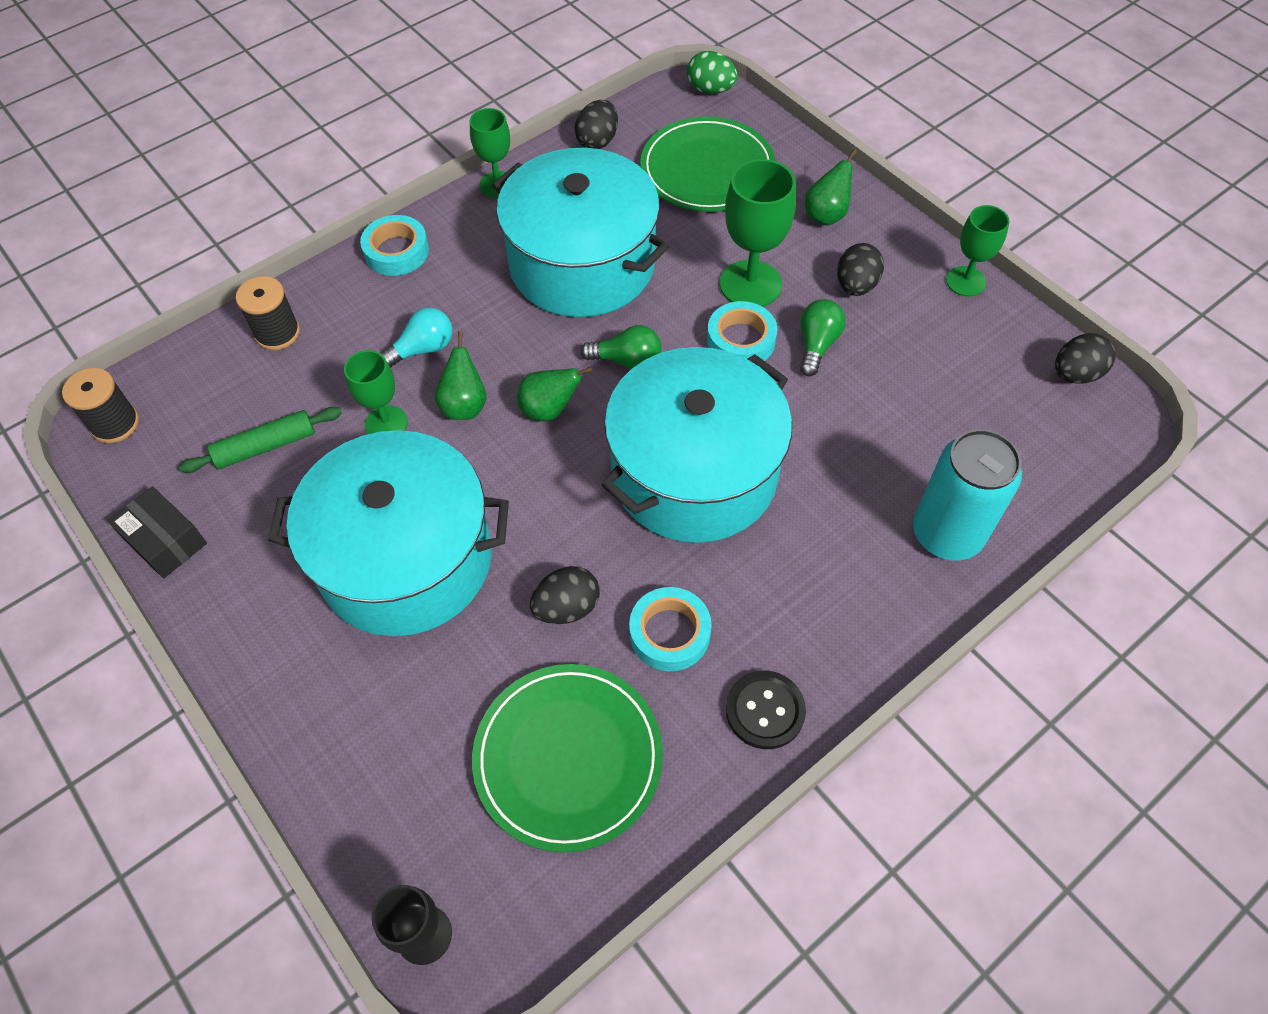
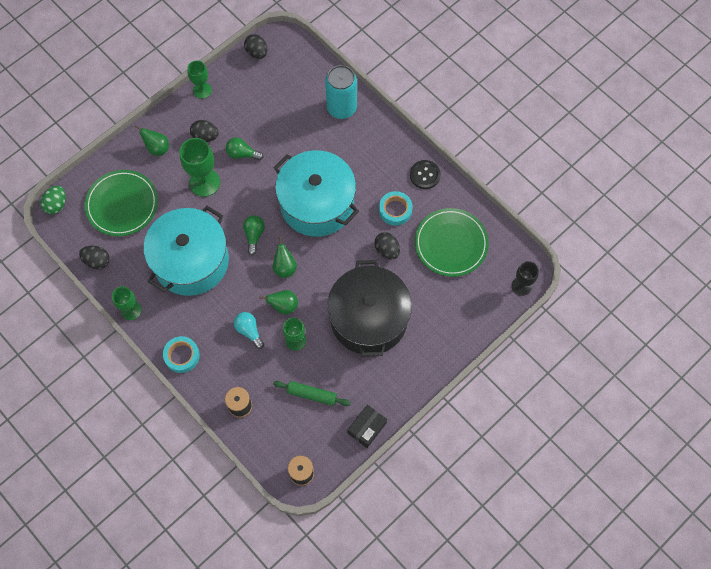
camera: 95 degrees left, 10 degrees up
green rolling pin [179,407,342,473] -> green rolling pin turned 45 degrees counterclockwise [273,381,351,406]
turquoise pot [268,430,509,636] -> black pot [327,260,412,357]
turquoise tape [707,301,777,361] -> none

